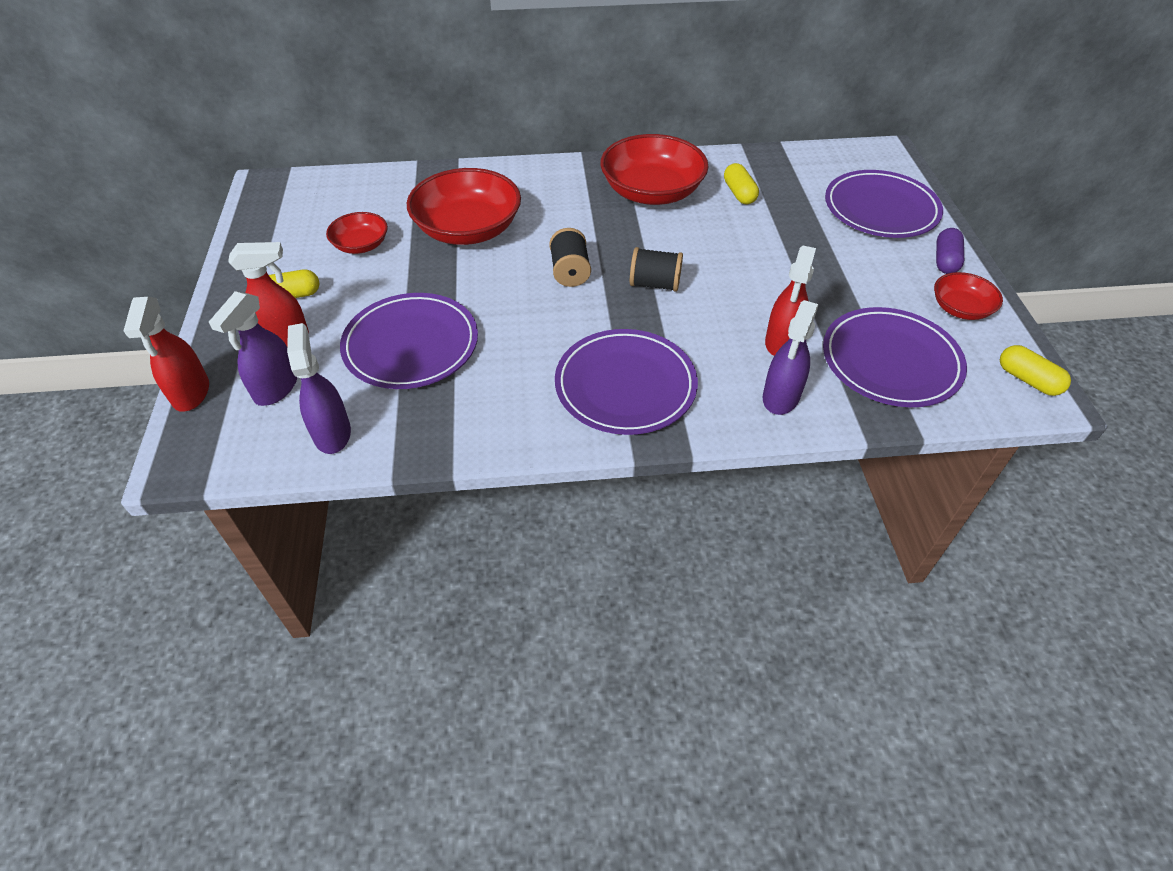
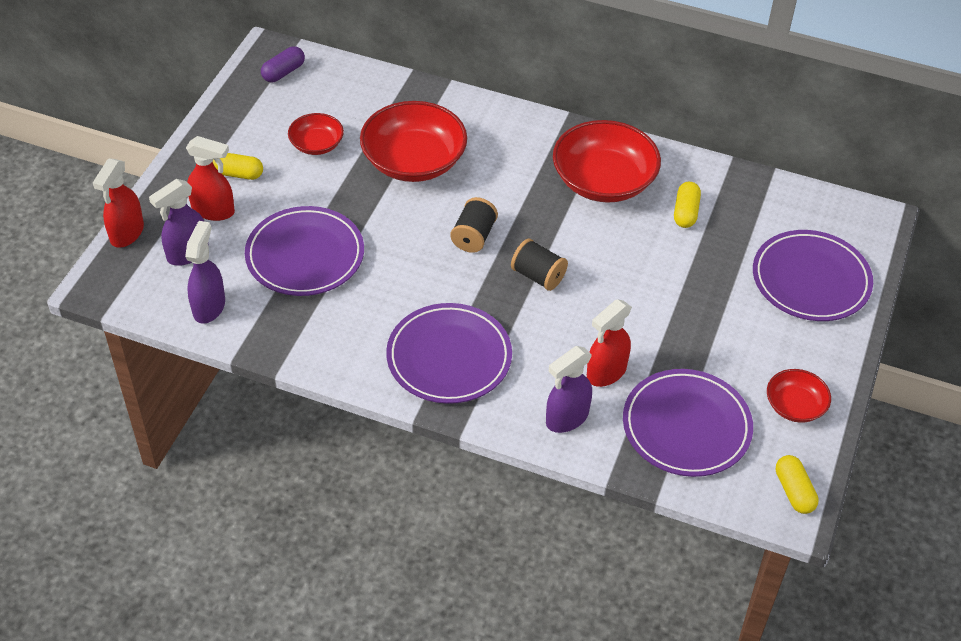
camera: 25 degrees right, 0 degrees up
purple capsule [936,228,964,274] -> purple capsule moved to [261,46,305,82]

